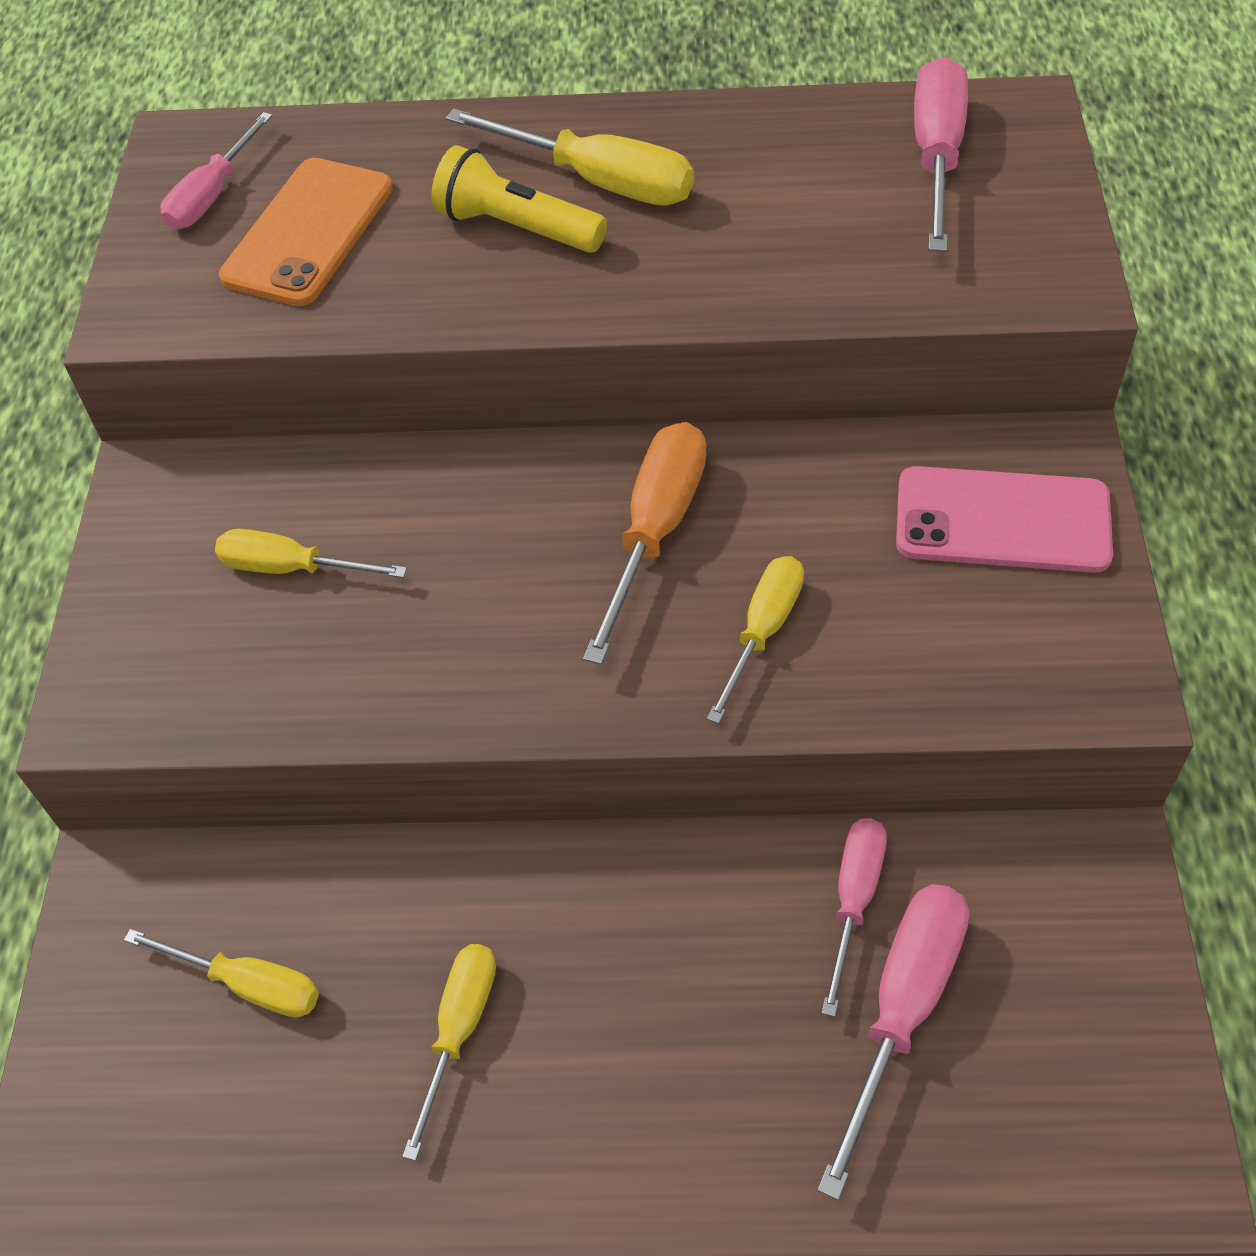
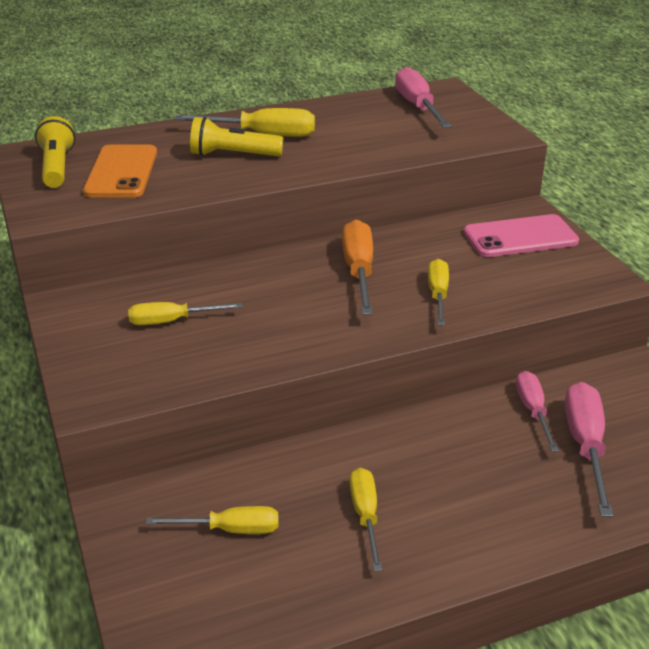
camera: 25 degrees left, 20 degrees down
pink screwdriver [160,112,273,230] -> yellow flashlight [35,116,75,188]

